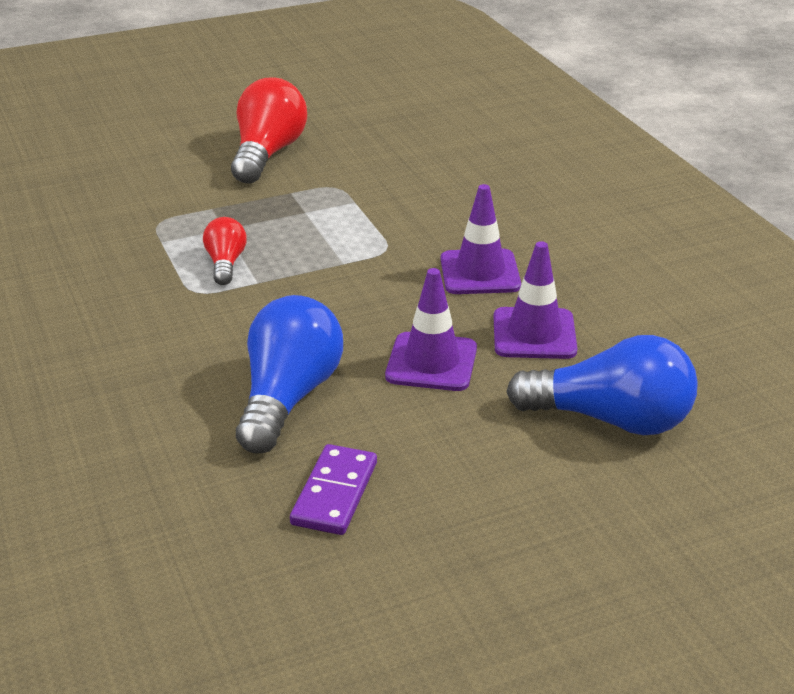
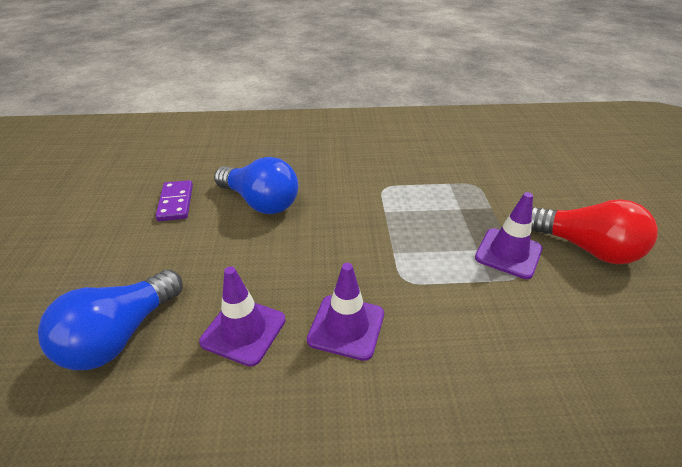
camera: 110 degrees right, 5 degrees up
red light bulb [203,217,247,285] -> none
purple domino [290,444,377,535] -> purple domino turned 45 degrees clockwise [155,180,193,221]
purple traffic cone [385,268,477,391] -> purple traffic cone moved to [475,192,543,279]

